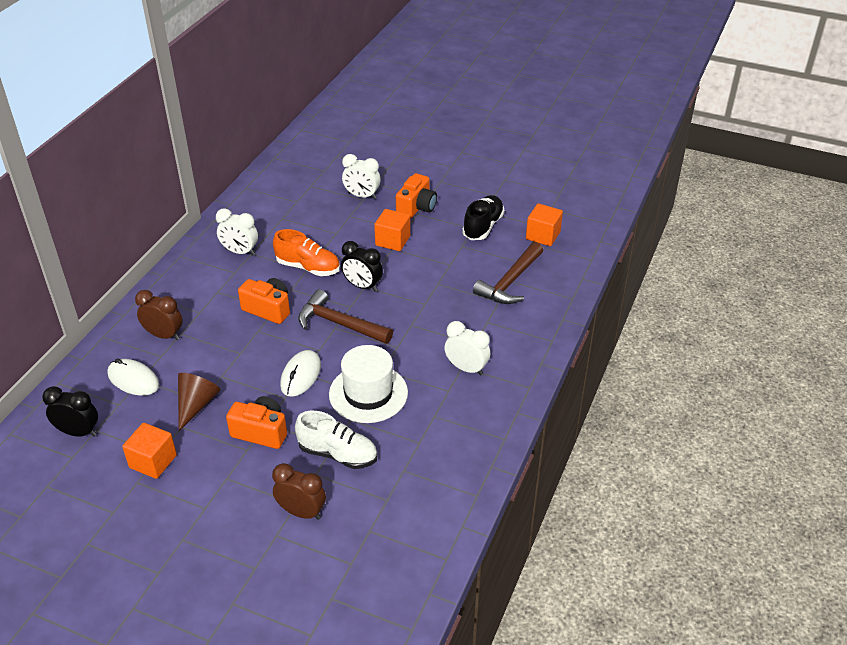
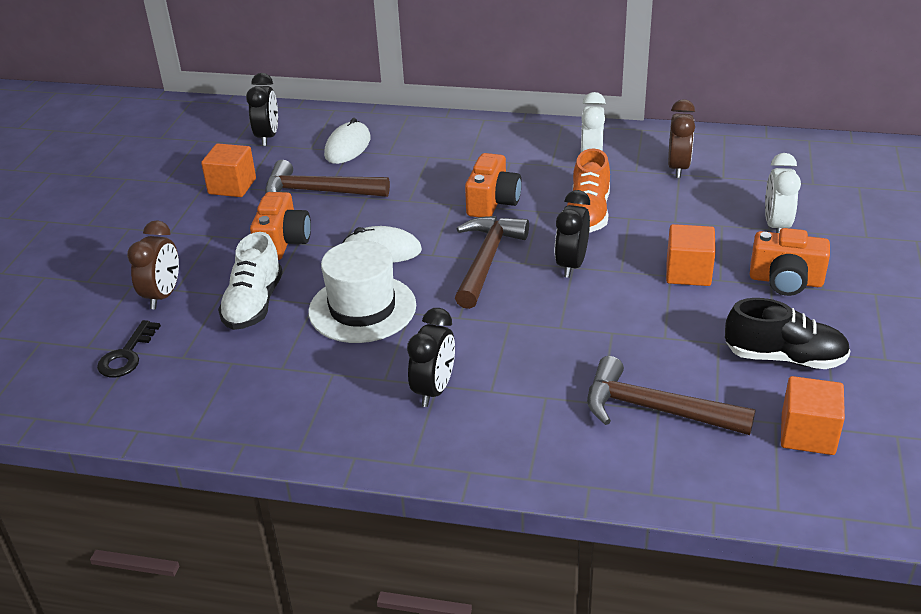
camera: 80 degrees right, 5 degrees down
brown clock [135,290,183,340] -> brown clock moved to [668,99,695,178]
brown cone [178,373,221,431] -> brown hammer [265,160,390,197]
white clock [444,321,490,376] -> black clock [407,308,455,407]
none -> black key [97,320,161,377]

